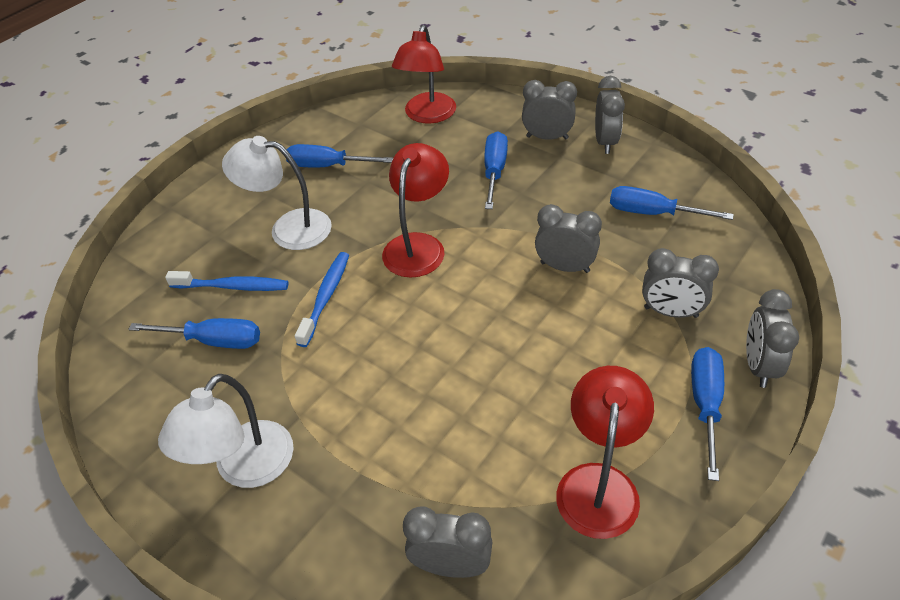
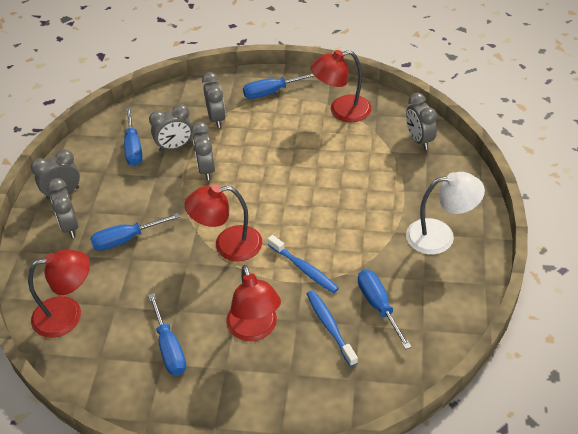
camera: 120 degrees left, 0 degrees up
white lamp [222,136,332,250] -> red lamp [226,265,281,341]
blue toothbrush [295,252,349,347] -> blue toothbrush turned 120 degrees counterclockwise [268,235,339,293]
grey clock [746,289,799,388] -> grey clock moved to [149,104,192,152]

